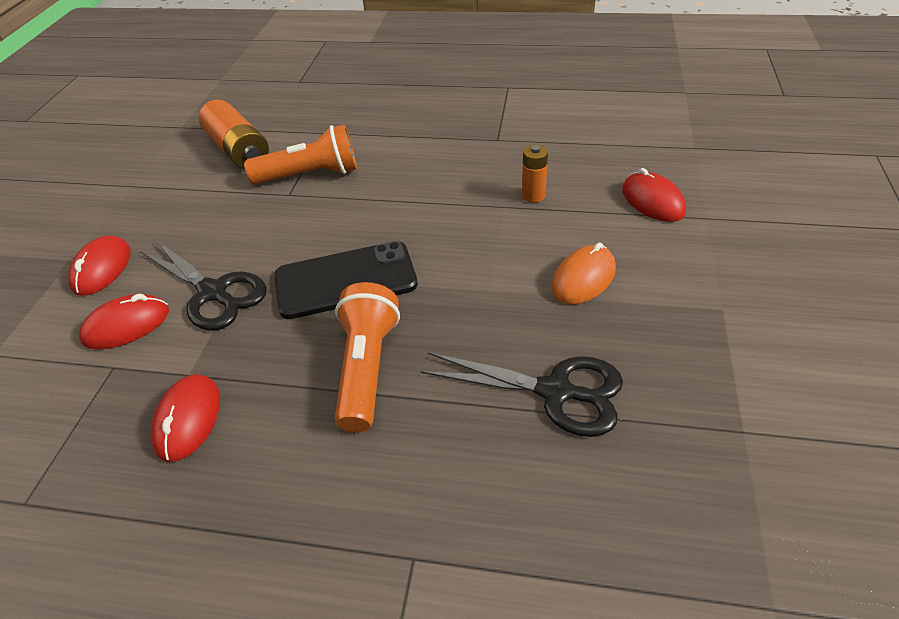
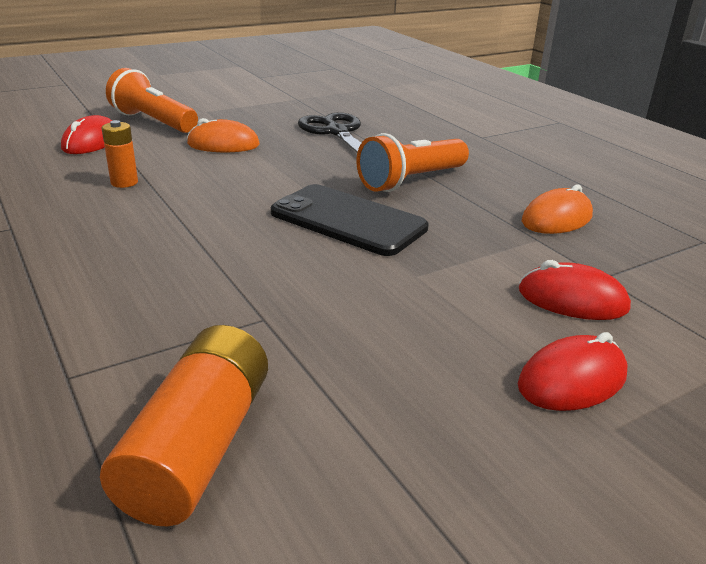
camera: 135 degrees left, 15 degrees down
black scissors [140,240,267,331] -> none
red mouse [151,374,220,462] -> orange mouse [522,184,593,234]
orange flashlight [244,124,357,184] -> orange flashlight moved to [106,68,198,133]

